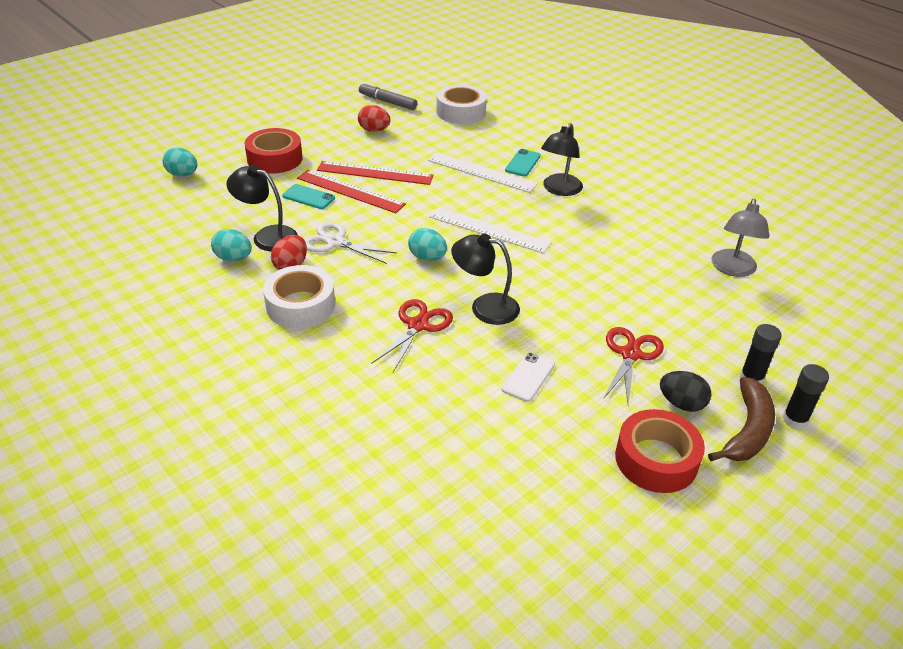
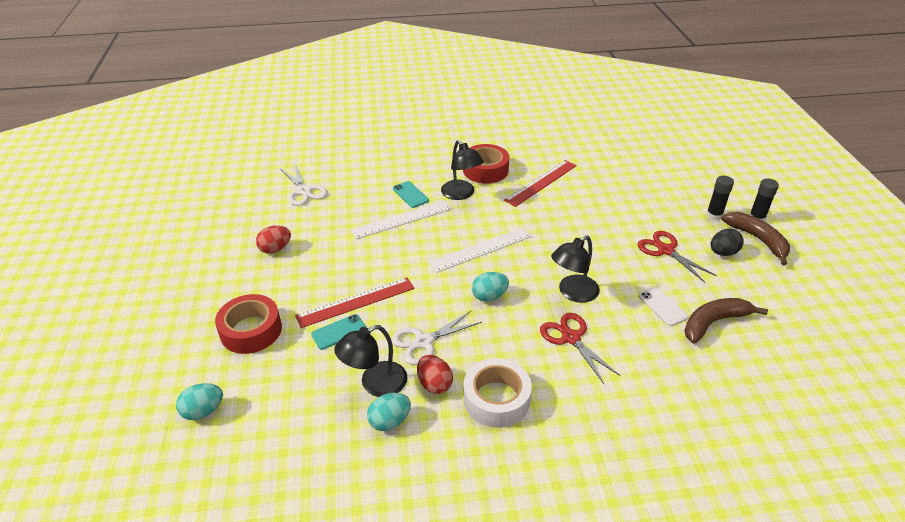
camera: 55 degrees left, 0 degrees up
red ruler [317,161,434,185] -> red ruler moved to [504,160,577,207]
grey marker [359,82,417,110] -> none
white tape [437,84,487,124] -> white scissors [281,165,327,206]
red tape [615,409,705,493] -> red tape moved to [463,144,509,184]
grey lamp [712,198,769,277] -> none
none -> brown banana [684,298,768,344]

